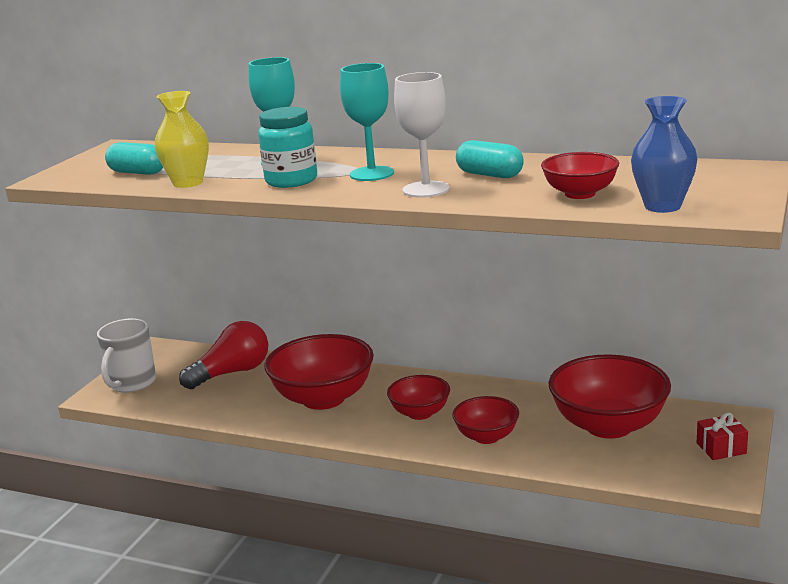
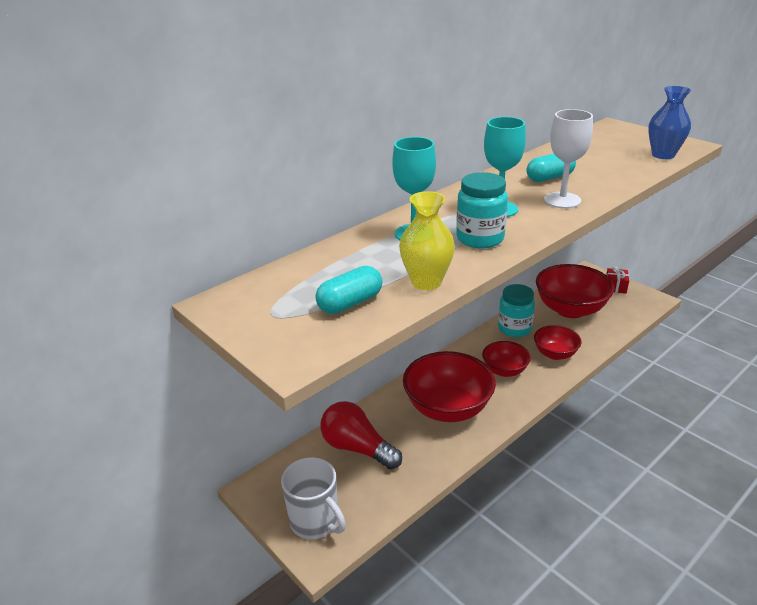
camera: 65 degrees left, 10 degrees up
red light bulb [179,321,268,389] -> red light bulb turned 45 degrees counterclockwise [321,401,402,470]
red bowl [541,152,619,199] -> none
none -> turquoise jar [498,284,535,337]

